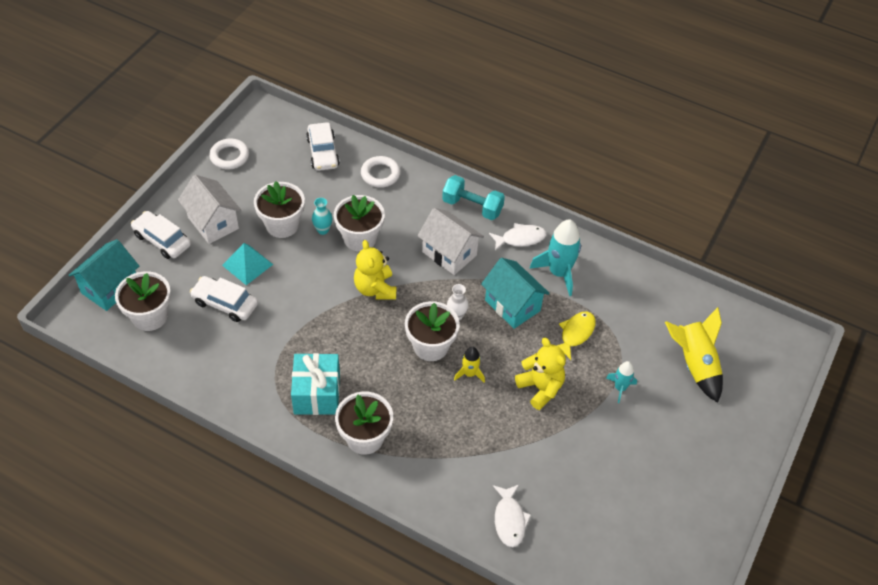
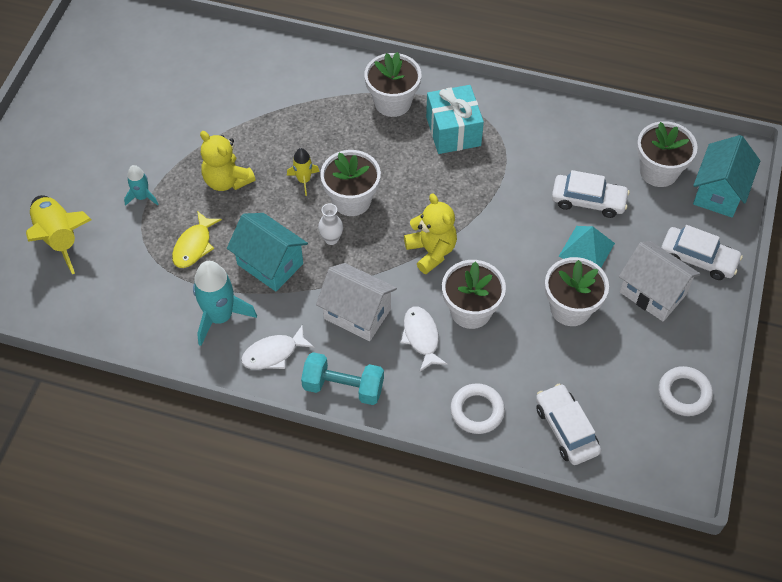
camera: 170 degrees right, 5 degrees up
turquoise vase [312,198,332,235] -> none
white fish [493,485,531,547] -> white fish moved to [401,307,448,371]

